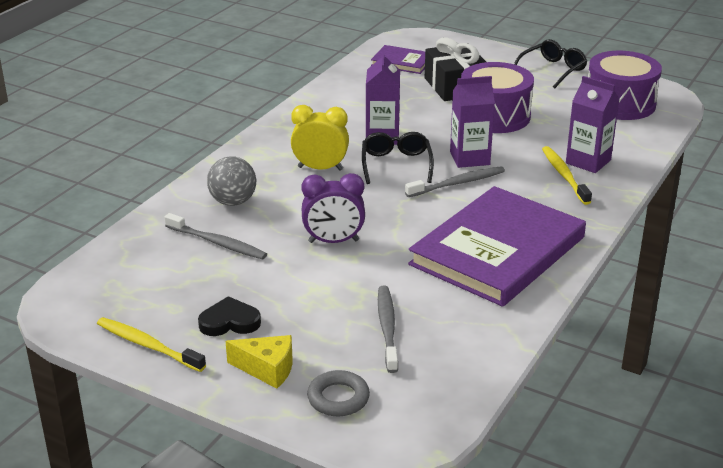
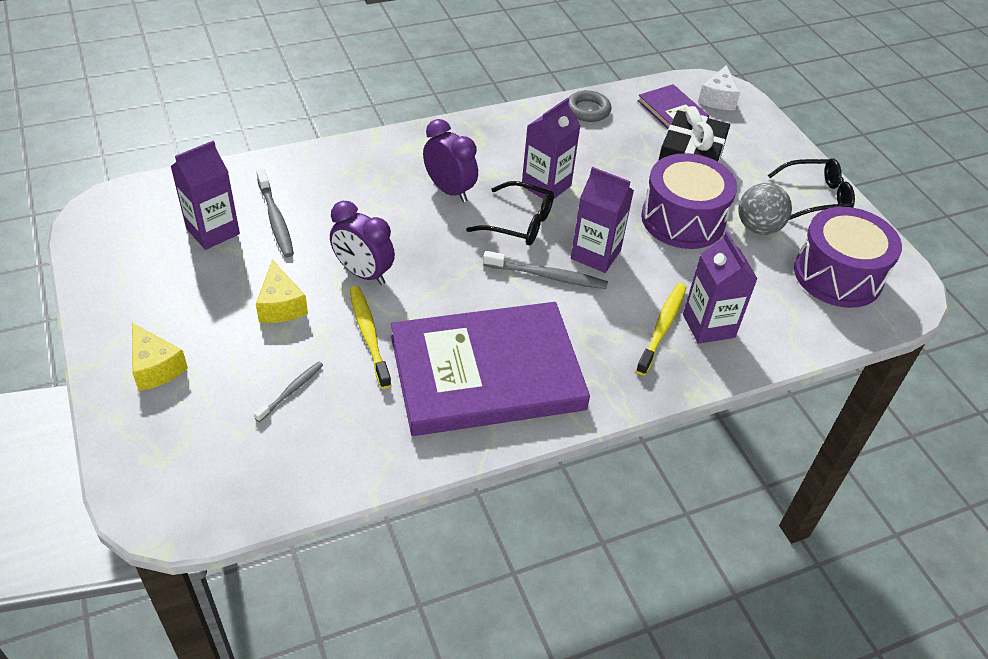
camera: 35 degrees right, 15 degrees up
yellow toothbrush [97,317,206,372] -> yellow toothbrush moved to [350,286,391,389]
black heart [198,296,261,336] -> none
grey ball [207,156,256,206] -> grey ball moved to [738,183,792,235]
yellow clock [291,105,349,171] -> purple clock [423,119,478,202]
grey ring [307,370,370,416] -> grey ring moved to [569,90,611,122]
black glasses [362,132,434,184] -> black glasses turned 75 degrees clockwise [466,181,554,245]
grey toothbrush [378,286,398,373] -> grey toothbrush [254,361,323,422], size x0.64
none -> purple carton [170,141,240,250]
none -> yellow cheese [256,260,308,323]
none -> white cheese [698,65,740,110]

